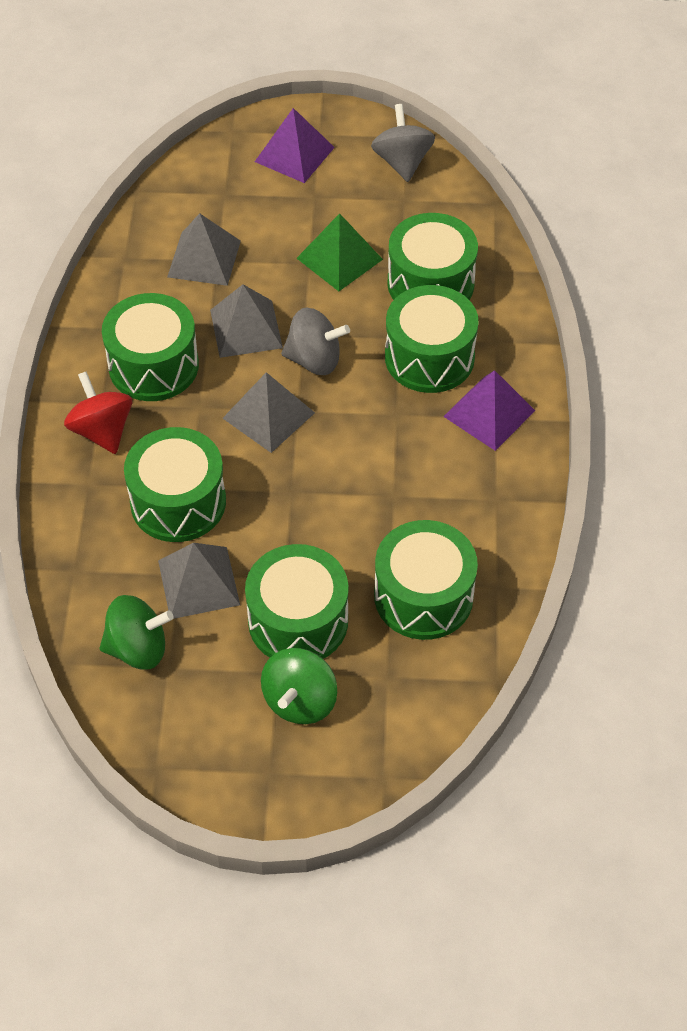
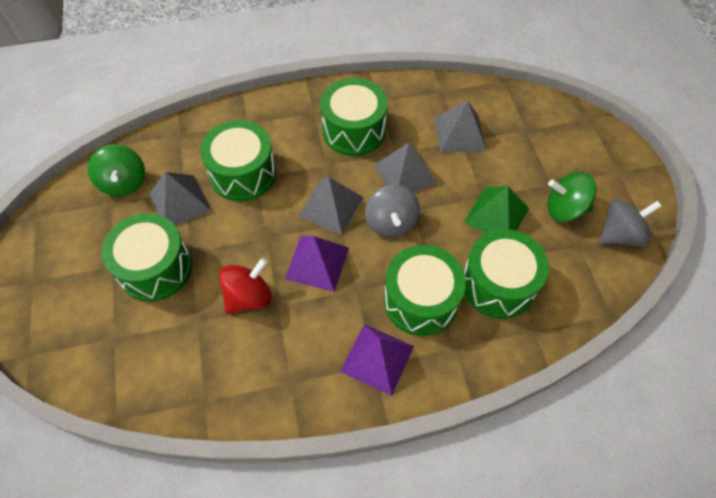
camera: 75 degrees right, 5 degrees up
red spinning top [64,372,132,454] -> red spinning top moved to [219,258,272,314]
purple pyramid [255,108,335,183] -> purple pyramid moved to [285,236,349,292]
green spinning top [261,648,337,724] -> green spinning top moved to [547,172,597,222]
green drum [374,520,478,640] -> none

